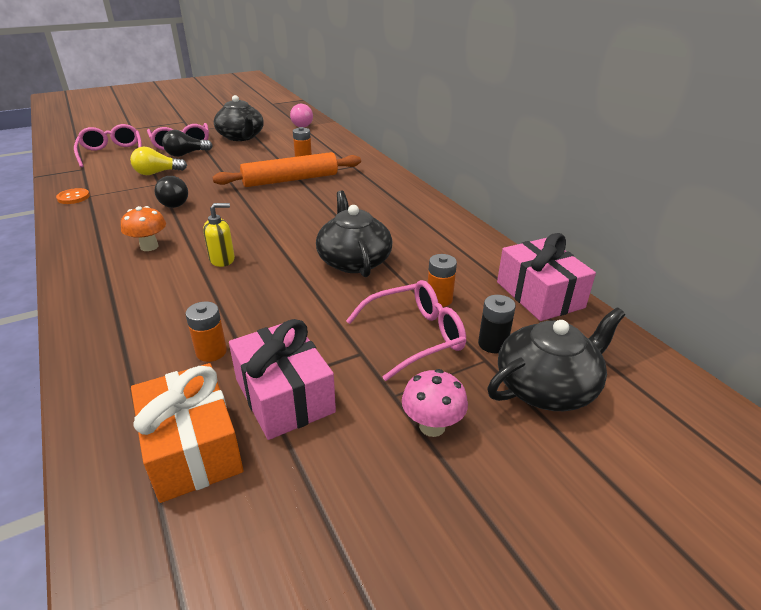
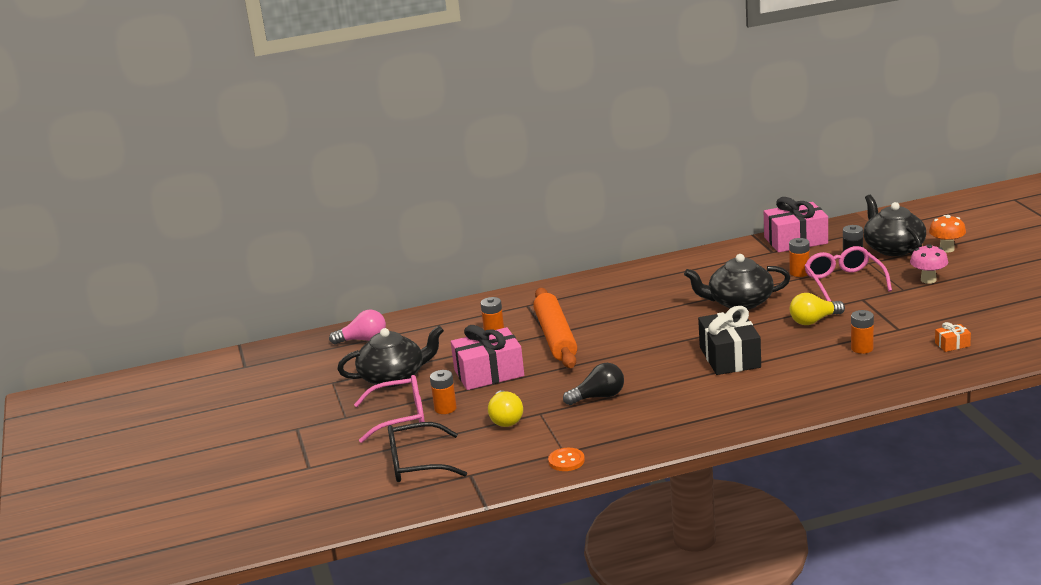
camera: 75 degrees left, 10 degrees down
pink glasses [74,124,142,167] -> black glasses [388,422,467,482]
orange mushroom [121,206,166,251] -> orange mushroom moved to [929,215,966,252]
orange gift [131,363,243,503] -> orange gift [935,322,971,352], size x0.45
black light bulb [162,130,213,157] -> orange battery [430,370,457,414]
yellow soap dispenser [203,203,235,267] -> black gift [698,306,761,375]
pink gift [229,319,336,440] -> pink gift moved to [451,325,524,390]
none -> yellow light bulb [790,293,845,325]

